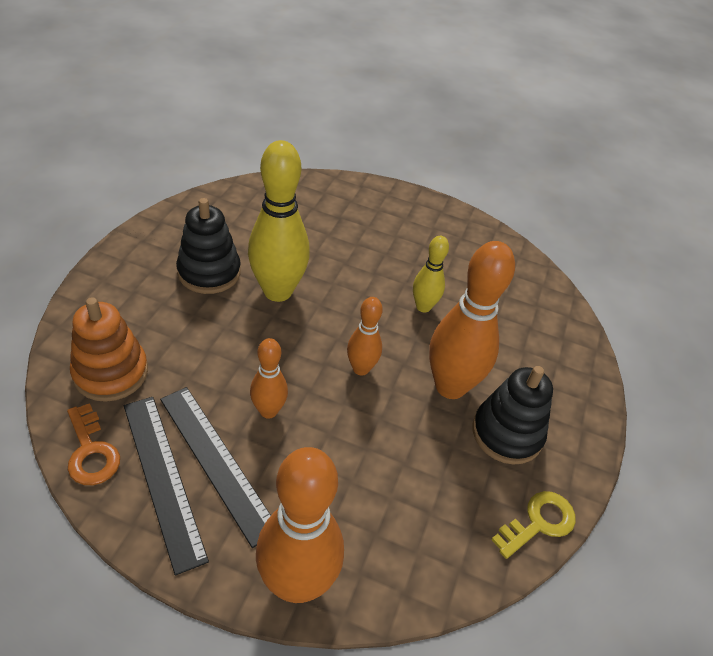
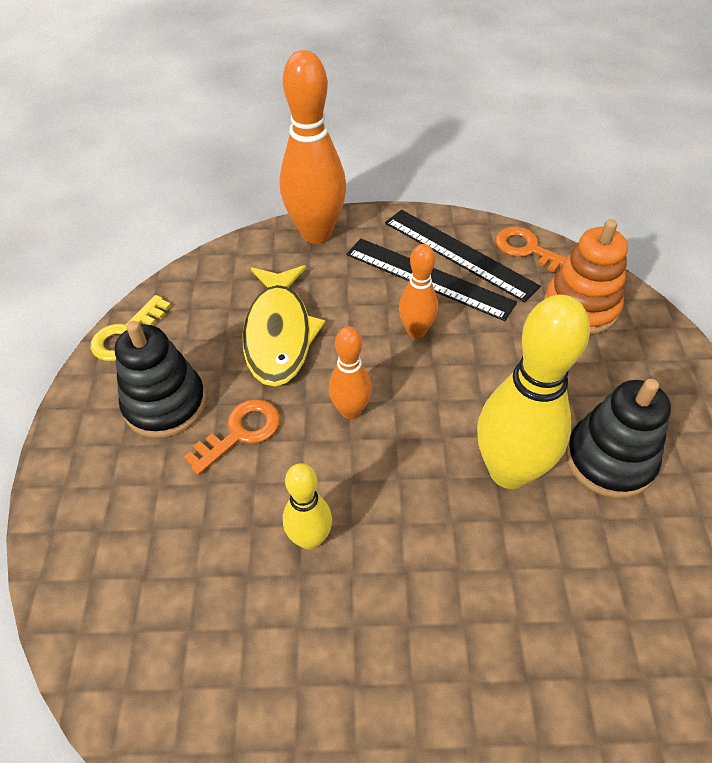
camera: 165 degrees right, 5 degrees up
orange bowling pin [429,241,515,399] -> orange key [184,399,280,475]
none -> yellow fish [242,265,325,386]

